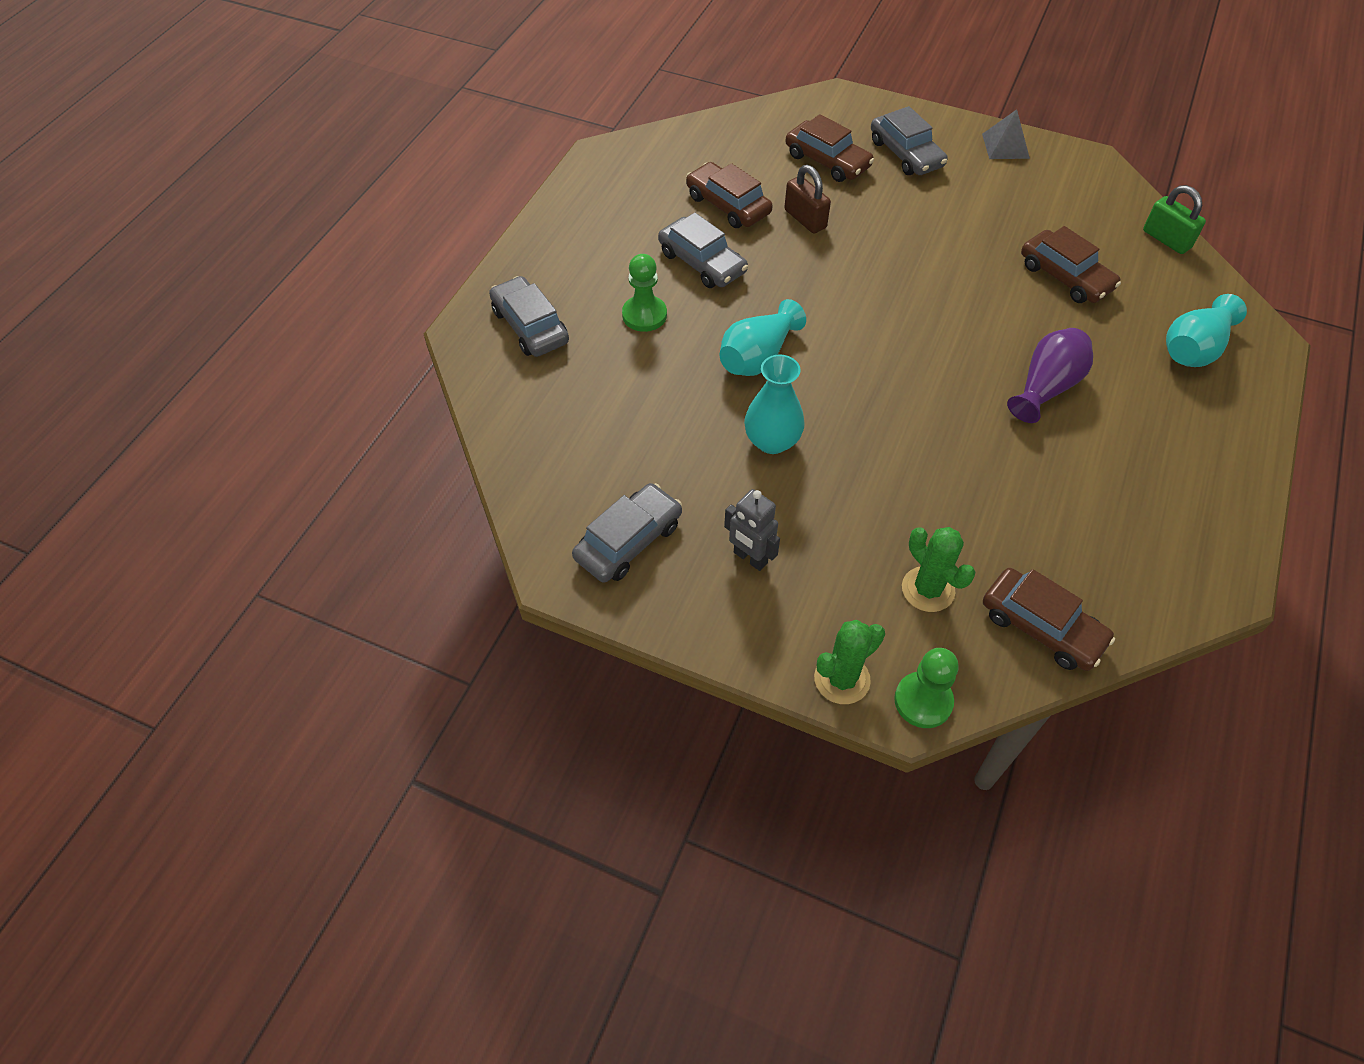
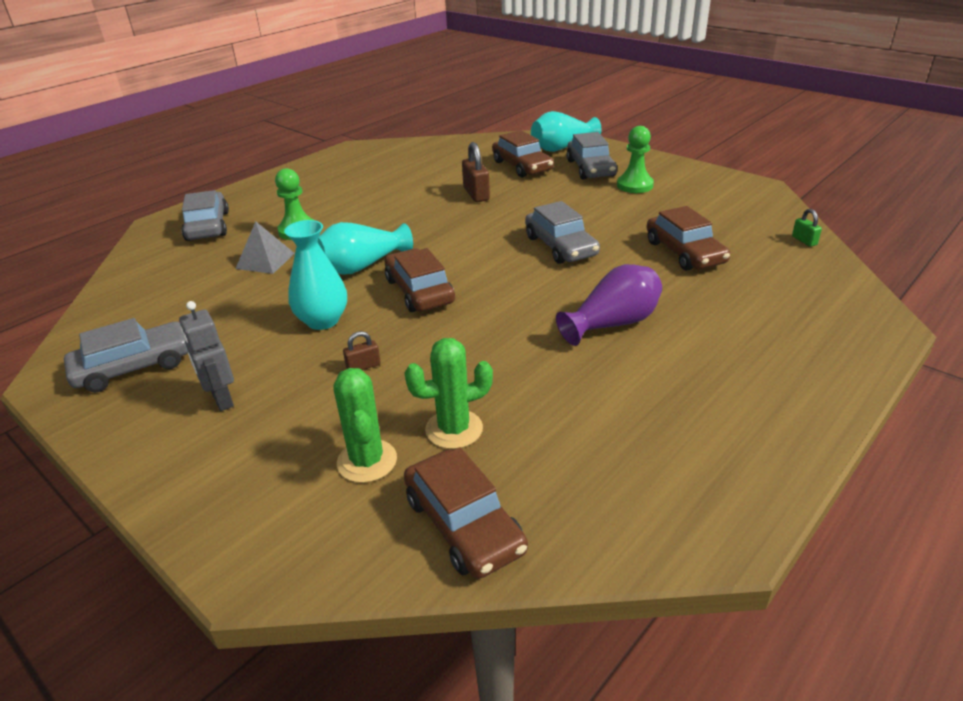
camera: 20 degrees right, 20 degrees down
grey car [658,213,748,288] -> grey car moved to [525,201,600,264]
brown car [686,162,773,228] -> brown car moved to [384,248,455,312]
green cactus [814,620,885,704] -> green cactus moved to [405,338,493,449]
green pawn [894,648,959,728] -> green pawn moved to [617,126,654,193]
grey pyramid [982,109,1030,159] -> grey pyramid moved to [235,221,295,274]
green padlock [1143,185,1206,254] -> green padlock [792,209,822,247], size x0.55
turquoise vase [1166,294,1247,367] -> turquoise vase moved to [531,111,601,152]
none -> brown padlock [343,331,381,370]

